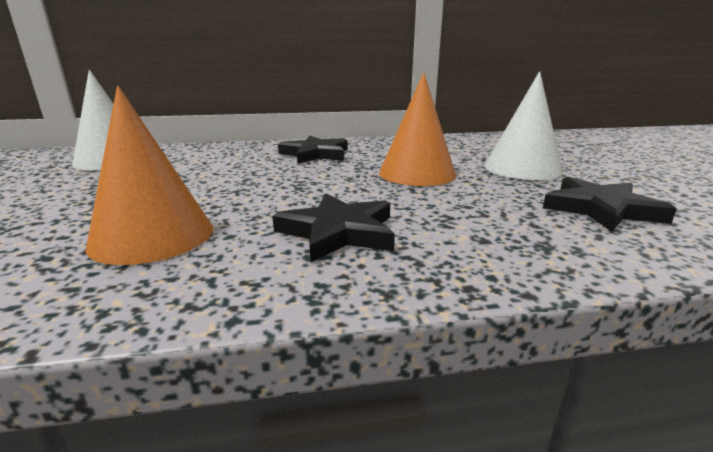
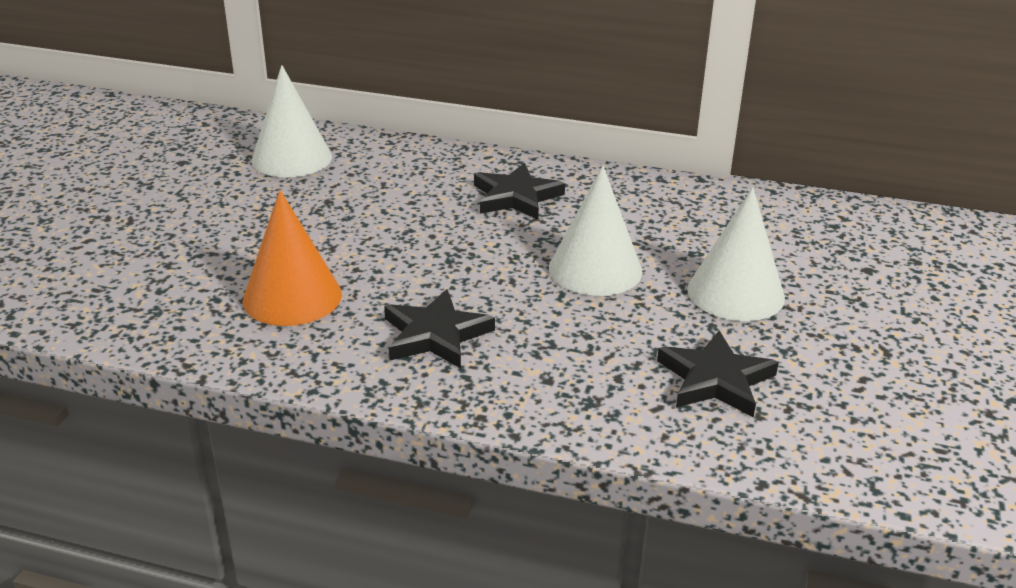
camera: 25 degrees right, 10 degrees up
orange cone [379,72,456,186] -> white cone [549,165,642,296]

